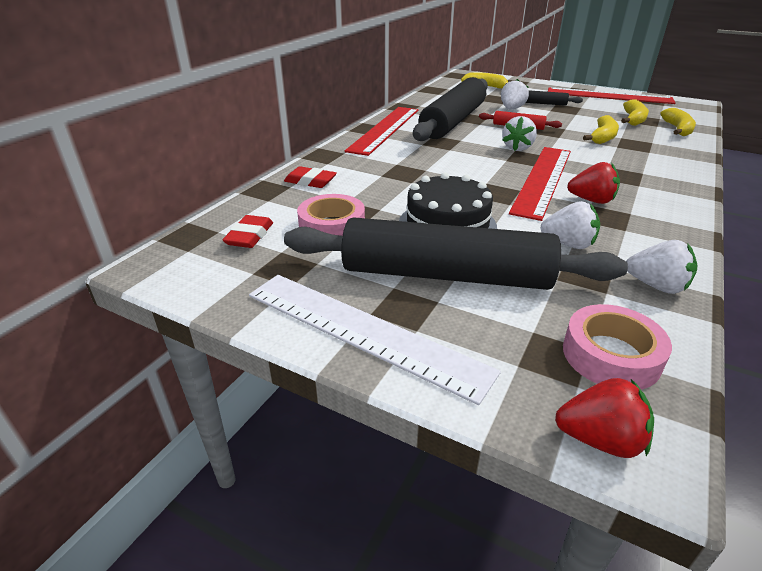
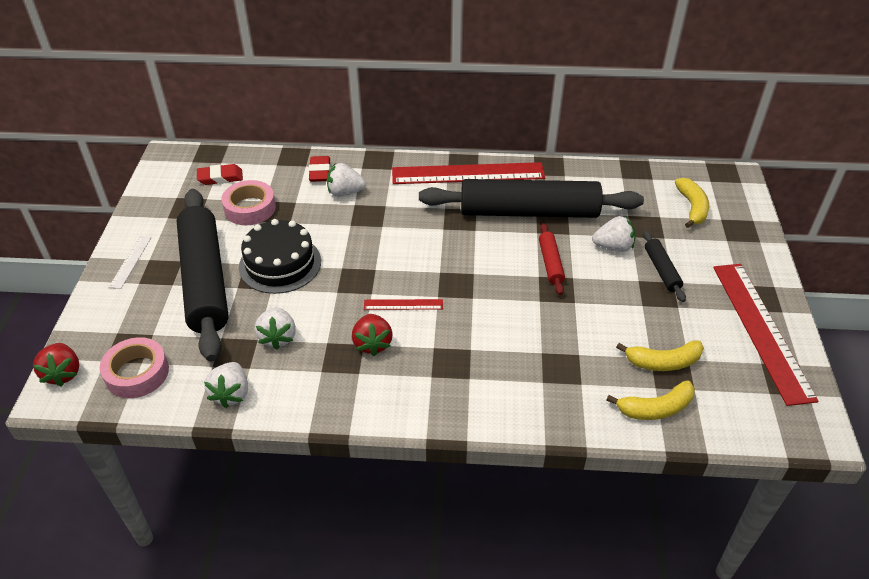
camera: 65 degrees right, 10 degrees up
white ruler [249,275,501,405] -> white ruler [109,236,151,289], size x0.44
white strawberry [502,116,537,151] -> white strawberry moved to [327,163,366,197]
red ruler [509,147,571,221] -> red ruler [364,299,443,310], size x0.44
yellow banana [583,115,619,144] -> none

